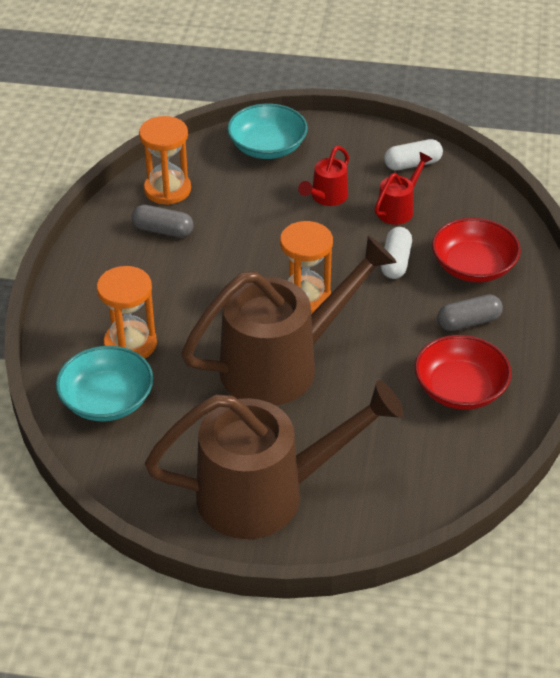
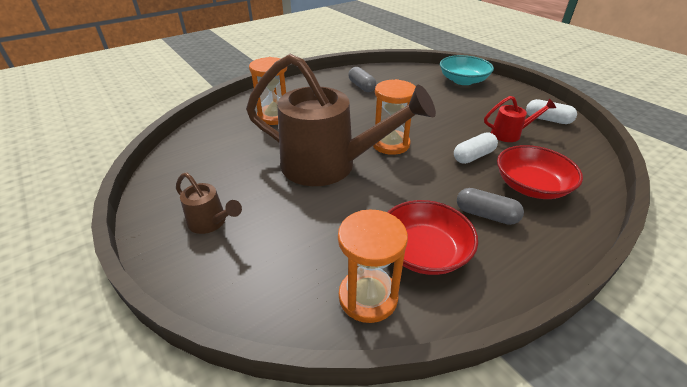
camera: 45 degrees right, 5 degrees down
turquoise bowl [56,346,153,421] -> none
orange hourglass [139,116,191,205] -> orange hourglass moved to [338,210,408,323]
brown watering can [145,380,404,539] -> brown watering can [176,172,242,234], size x0.43
red watering can [298,146,349,206] -> none

